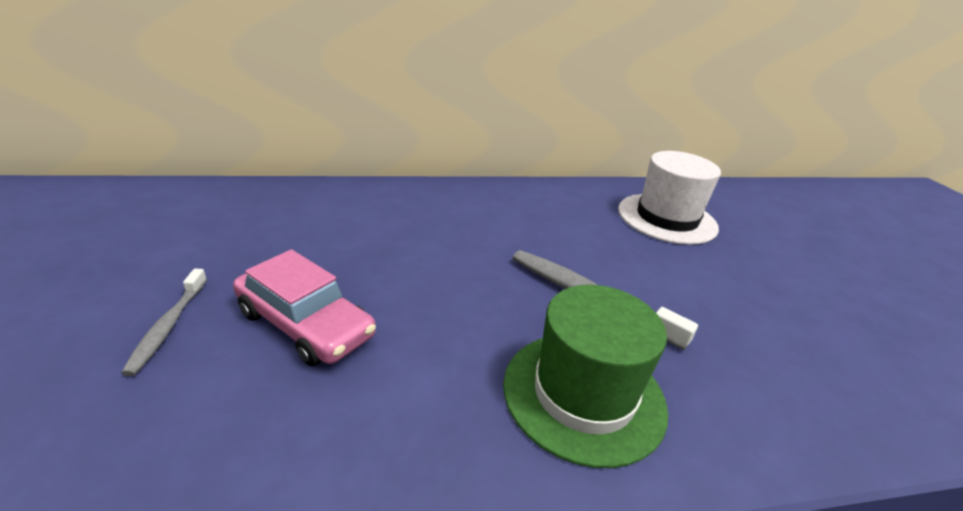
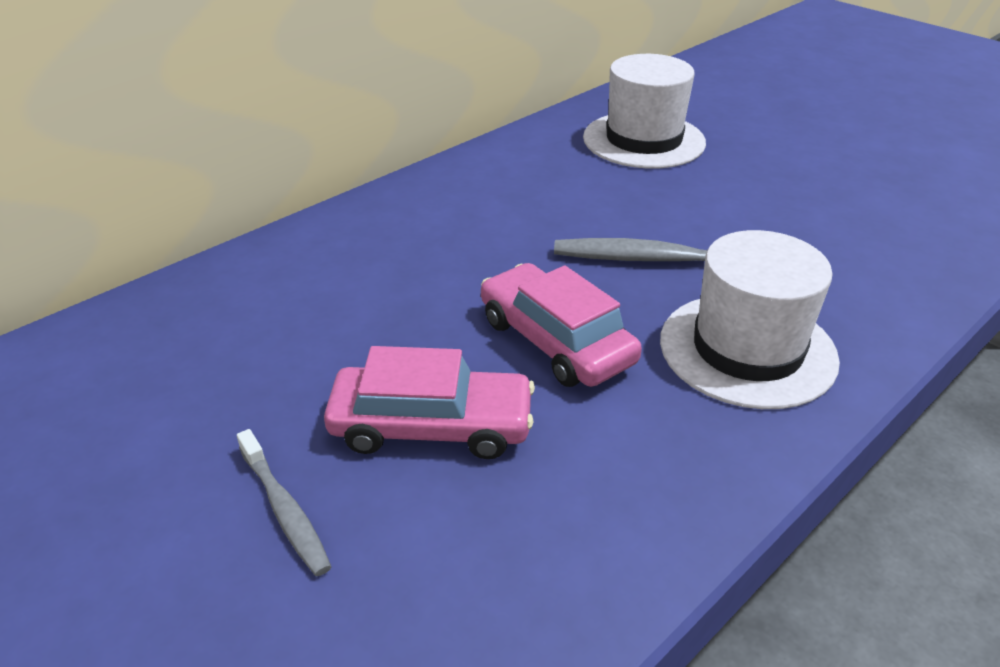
camera: 30 degrees left, 5 degrees up
green hat [503,285,668,468] -> white hat [660,230,840,409]
none -> pink car [481,263,642,387]

